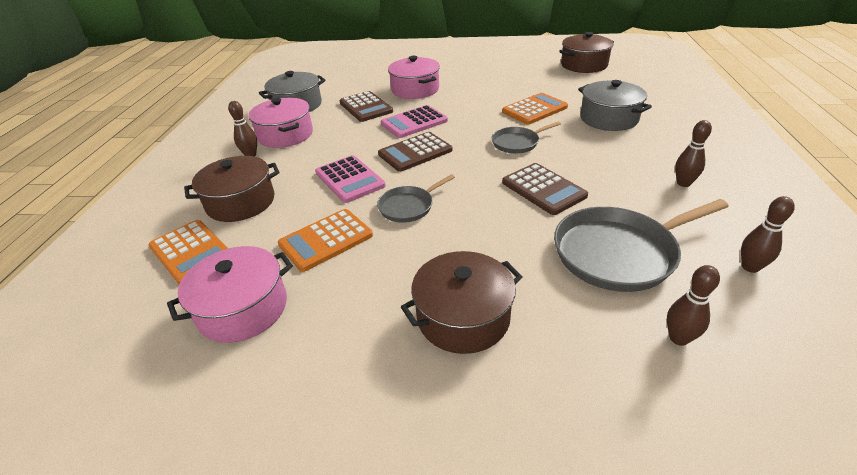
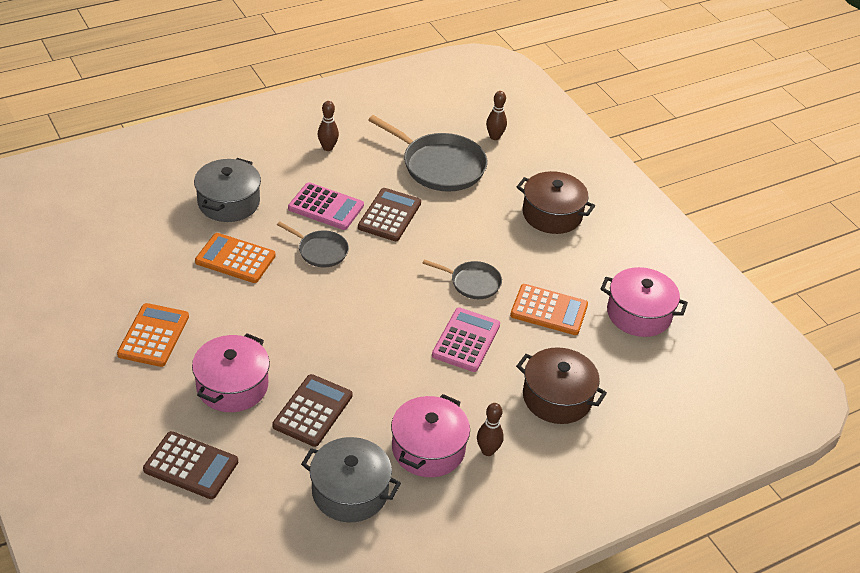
camera: 130 degrees left, 5 degrees up
orange calculator [148,220,229,285] -> orange calculator moved to [117,303,189,367]
brown calculator [378,132,452,172] -> brown calculator moved to [143,431,238,499]
pink calculator [381,105,448,138] -> pink calculator moved to [288,182,364,230]
brown pot [559,32,614,73] -> none
brown bowling pin [741,196,795,273] -> none

